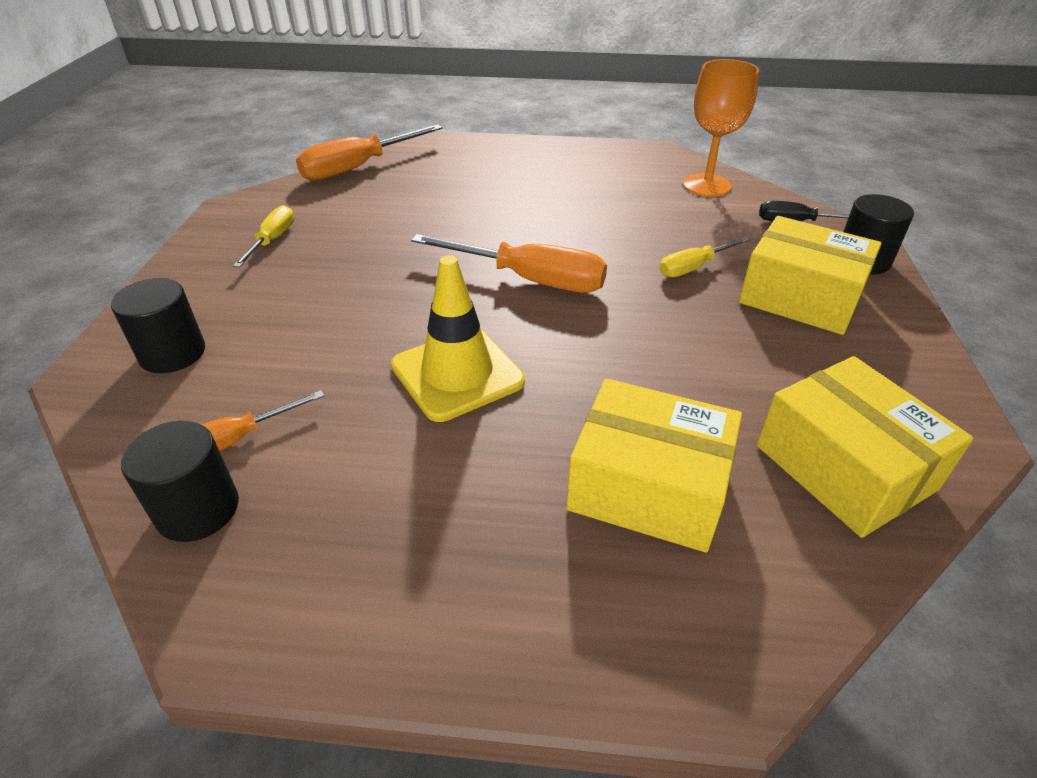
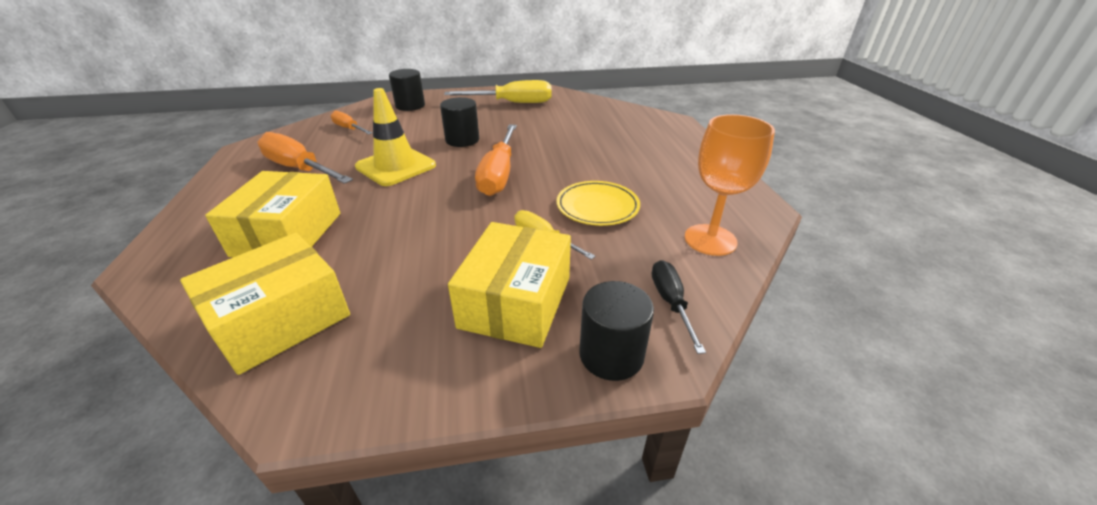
camera: 75 degrees right, 5 degrees down
black cylinder [121,421,239,542] -> black cylinder moved to [440,97,479,147]
yellow screwdriver [233,205,294,268] -> yellow screwdriver [444,80,552,103], size x1.76
orange screwdriver [296,124,442,181] -> orange screwdriver moved to [257,132,353,184]
none -> yellow plate [556,181,640,226]

